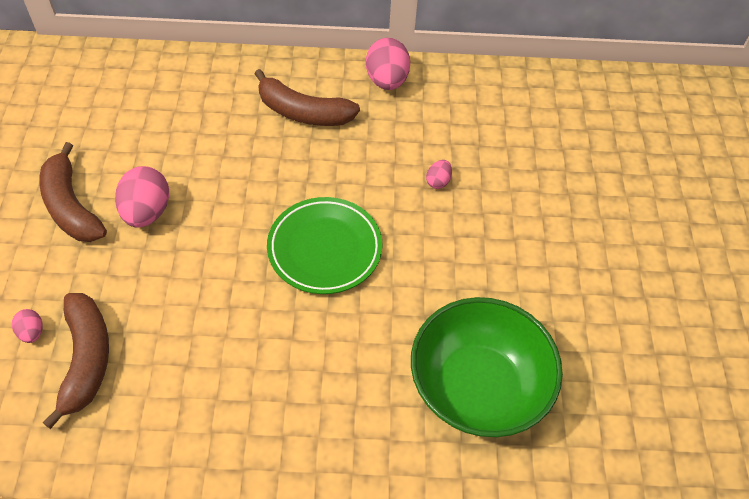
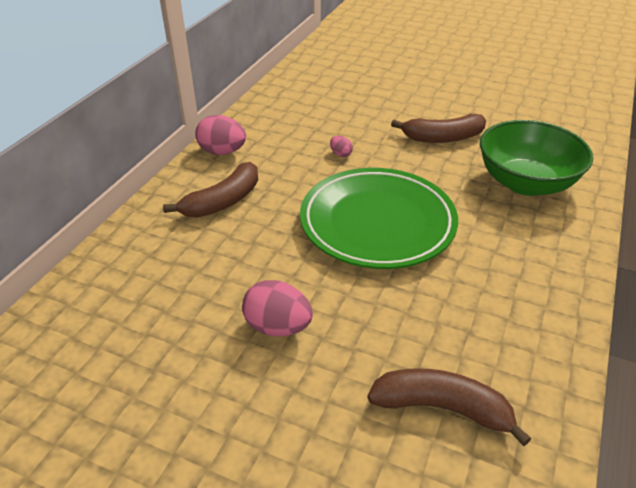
camera: 65 degrees left, 15 degrees down
pink egg [12,309,43,343] -> none
brown banana [39,142,107,242] -> brown banana moved to [391,114,486,143]
green plate [267,197,383,294] -> green plate [300,168,458,269], size x1.55

